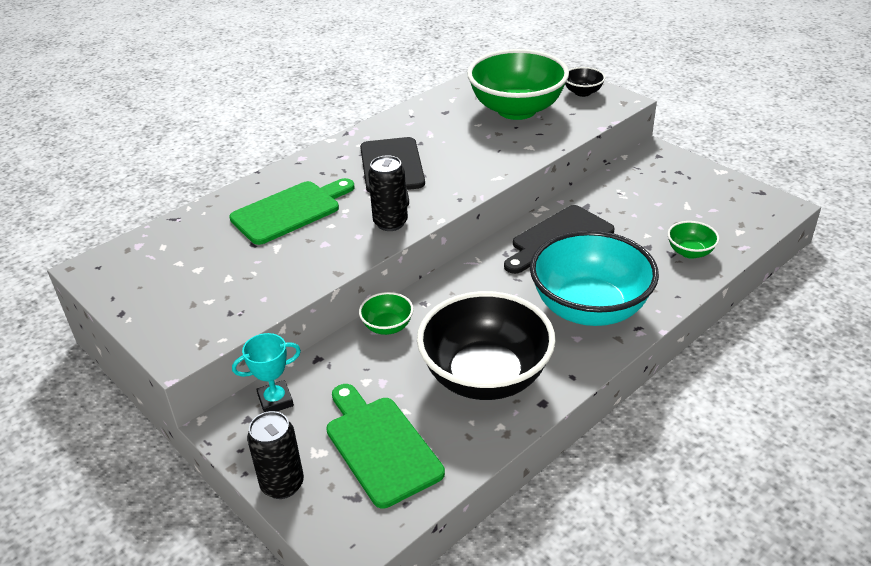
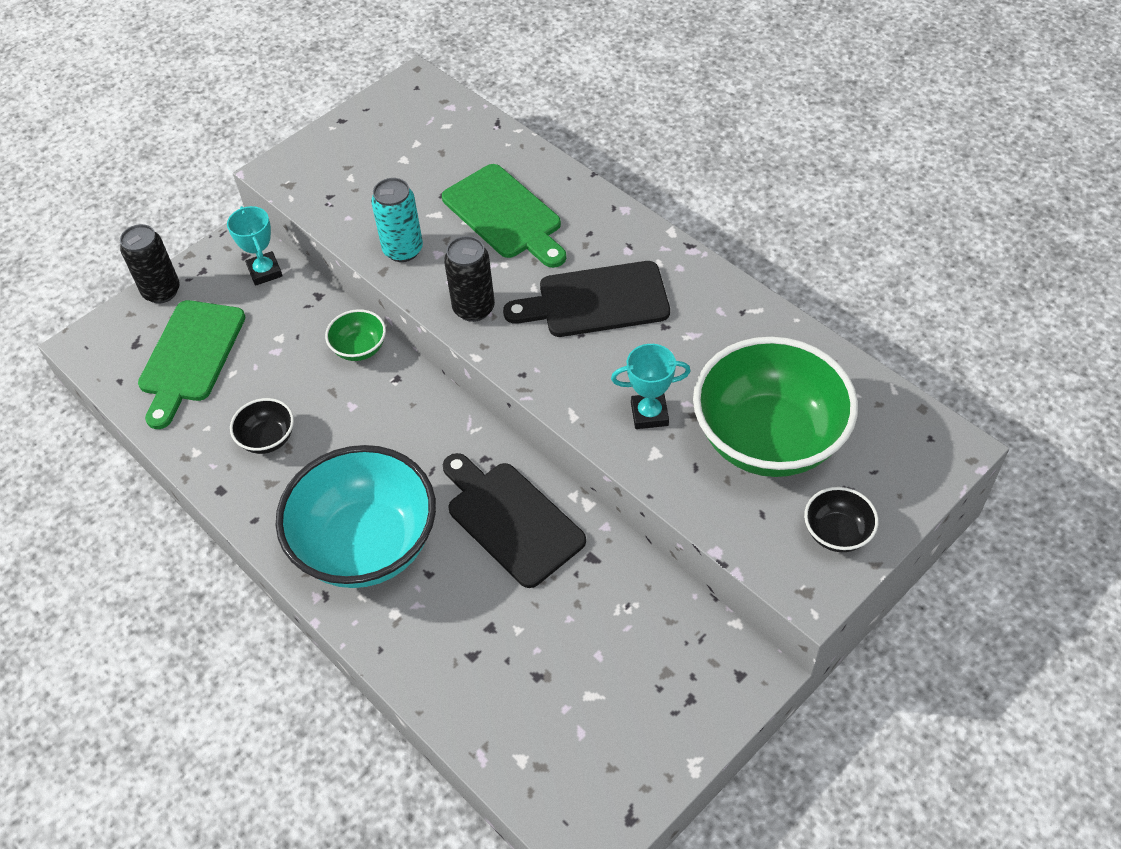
camera: 90 degrees right, 15 degrees up
green cutting board [326,384,445,508] -> green cutting board turned 135 degrees clockwise [138,300,245,429]
black bowl [417,291,556,400] -> black bowl [230,398,294,454], size x0.43
green bowl [668,221,719,259] -> none
none -> turquoise can [371,178,423,262]
none -> turquoise trophy [611,344,691,429]

